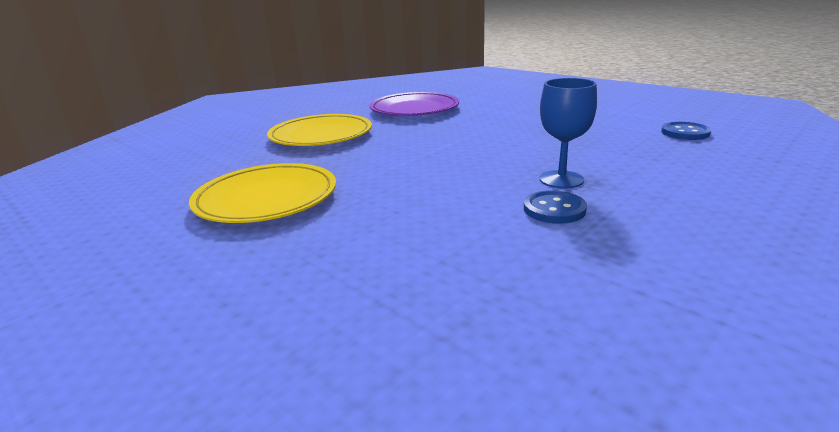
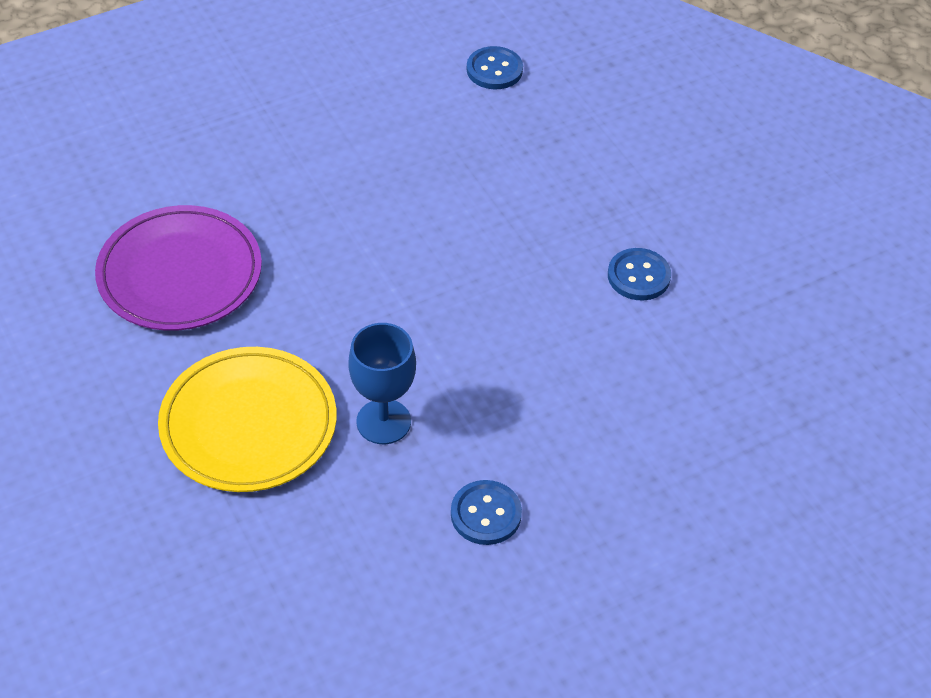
camera: 75 degrees left, 25 degrees up
yellow plate [189,163,336,223] -> blue button [451,480,522,545]
blue goblet [539,78,597,189] -> blue goblet moved to [348,323,416,444]

